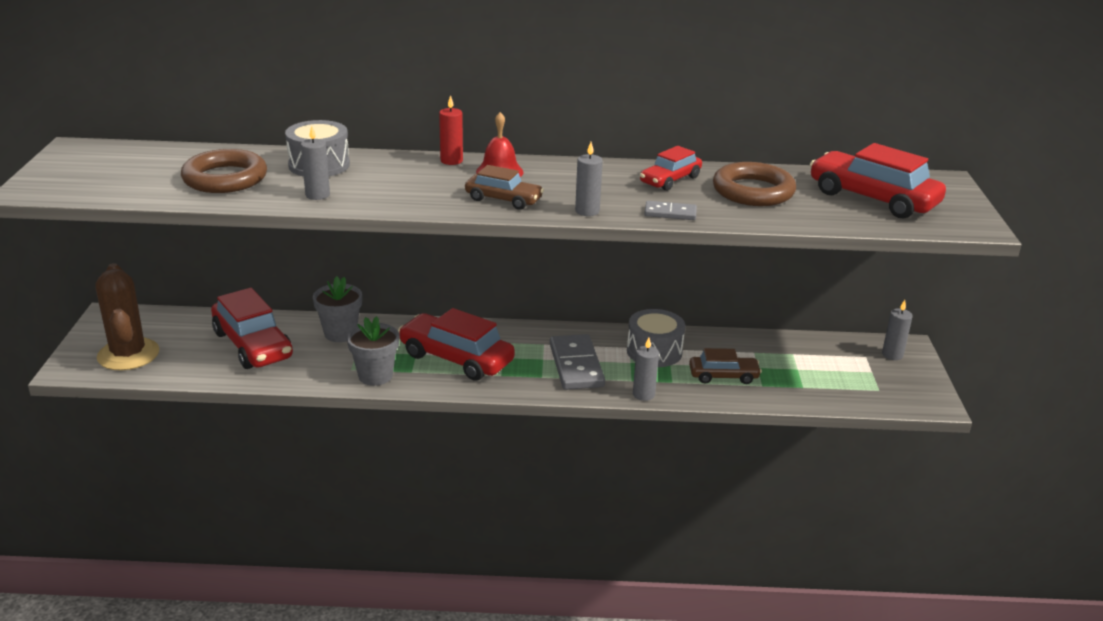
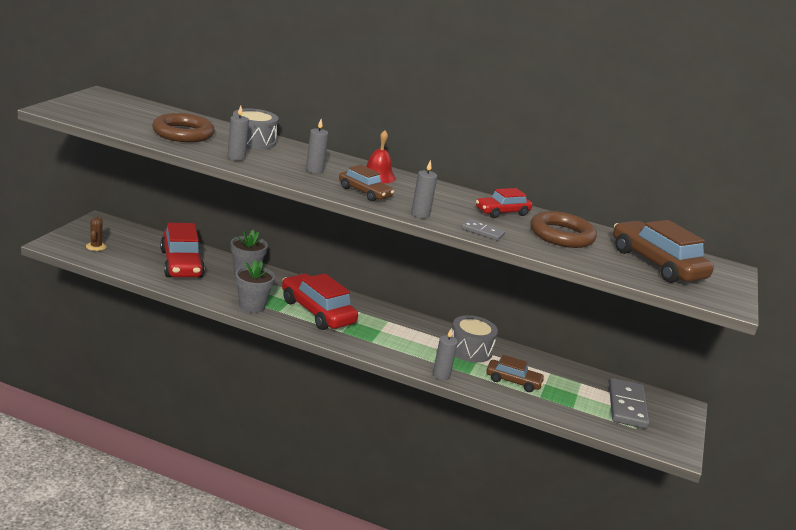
camera: 15 degrees right, 5 degrees down
brown cactus [95,263,159,370] -> brown cactus [86,217,107,251], size x0.45
red candle [439,95,463,165] -> none
grey domino [550,334,605,390] -> grey domino moved to [609,378,650,429]
red car [810,143,946,219] -> brown car [613,220,714,283]
grey candle [882,300,913,360] -> grey candle moved to [306,119,328,174]

